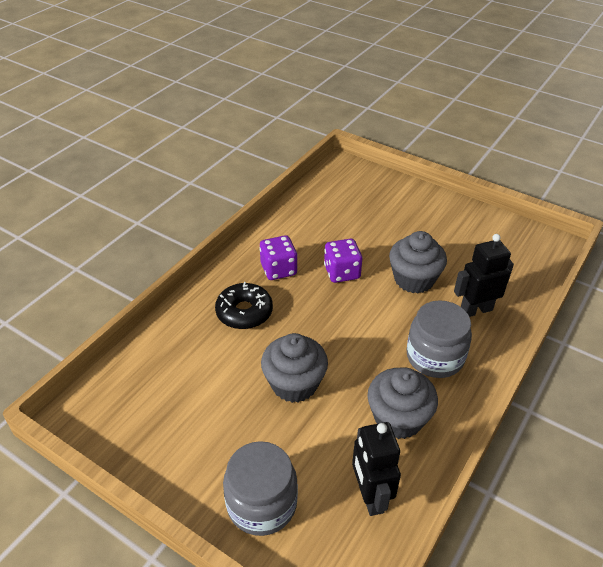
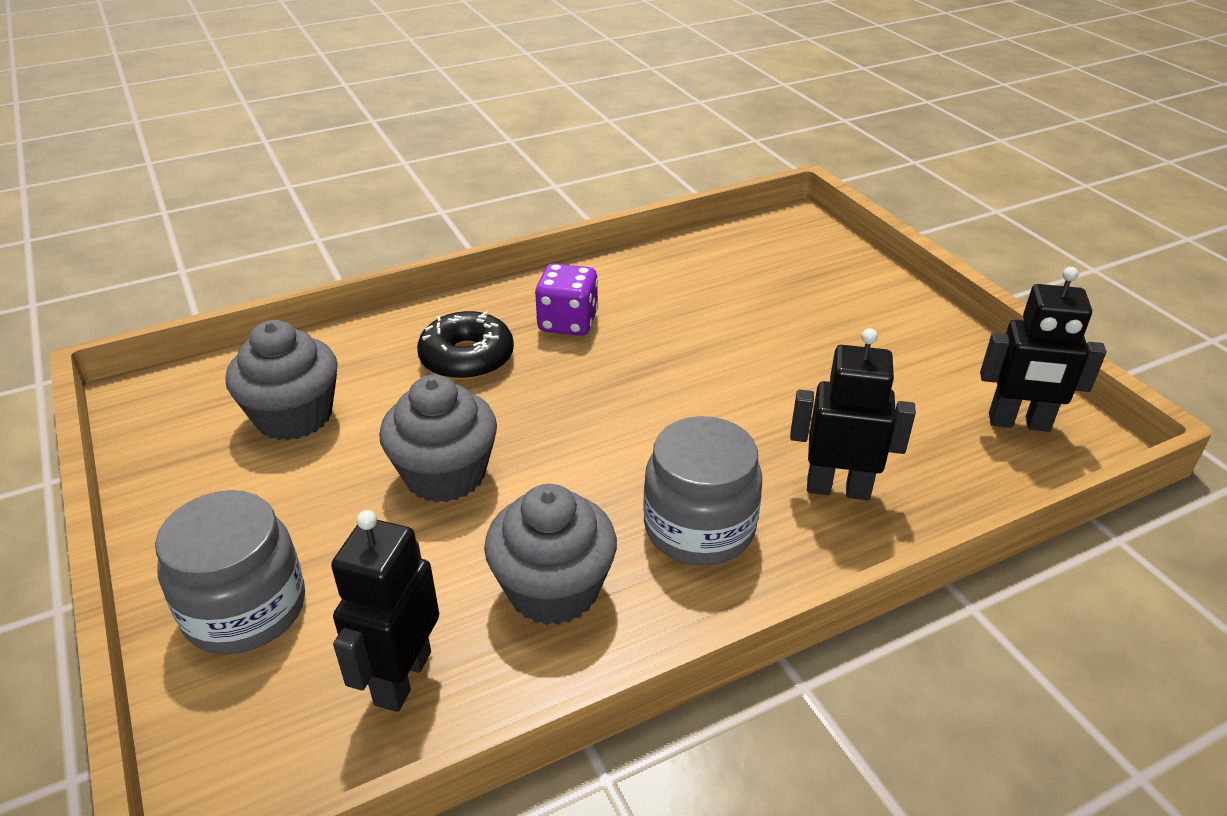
camera: 30 degrees right, 5 degrees down
purple dice [324,239,363,283] -> none
grey cupcake [389,231,447,293] -> grey cupcake moved to [225,320,338,440]
none -> black robot [980,267,1106,432]

